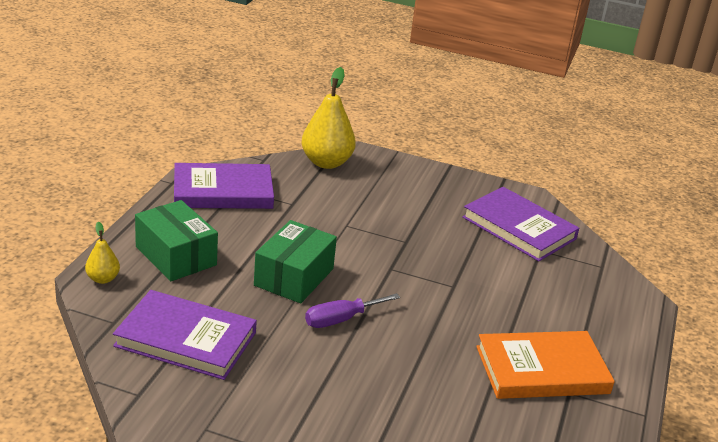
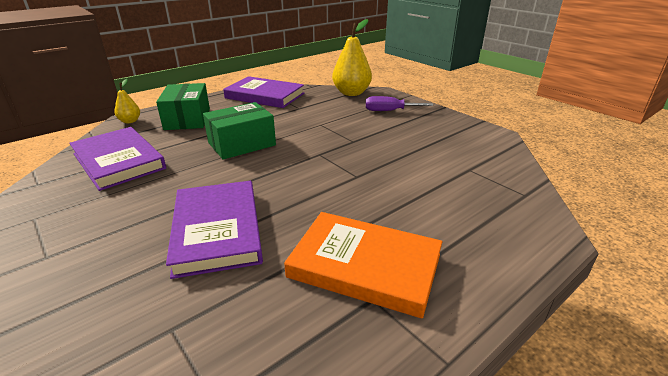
camera: 35 degrees right, 0 degrees up
purple screwdriver [305,293,400,328] -> purple screwdriver moved to [366,96,433,111]
purple book [462,187,579,261] -> purple book moved to [166,181,263,279]

